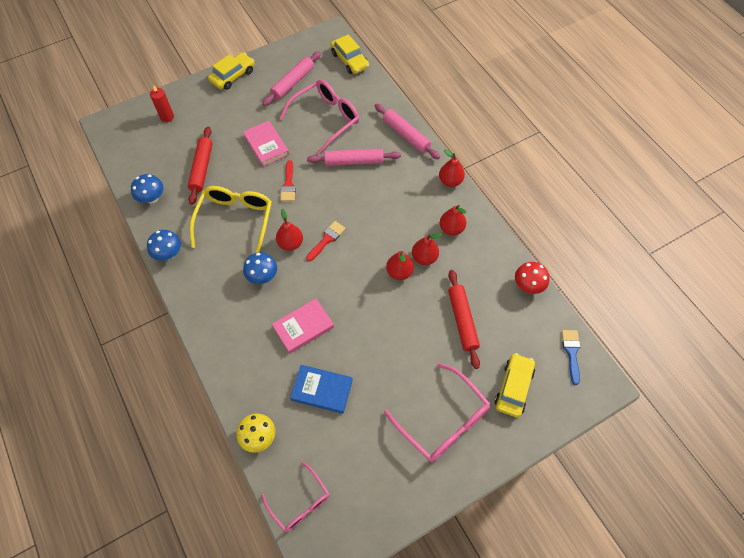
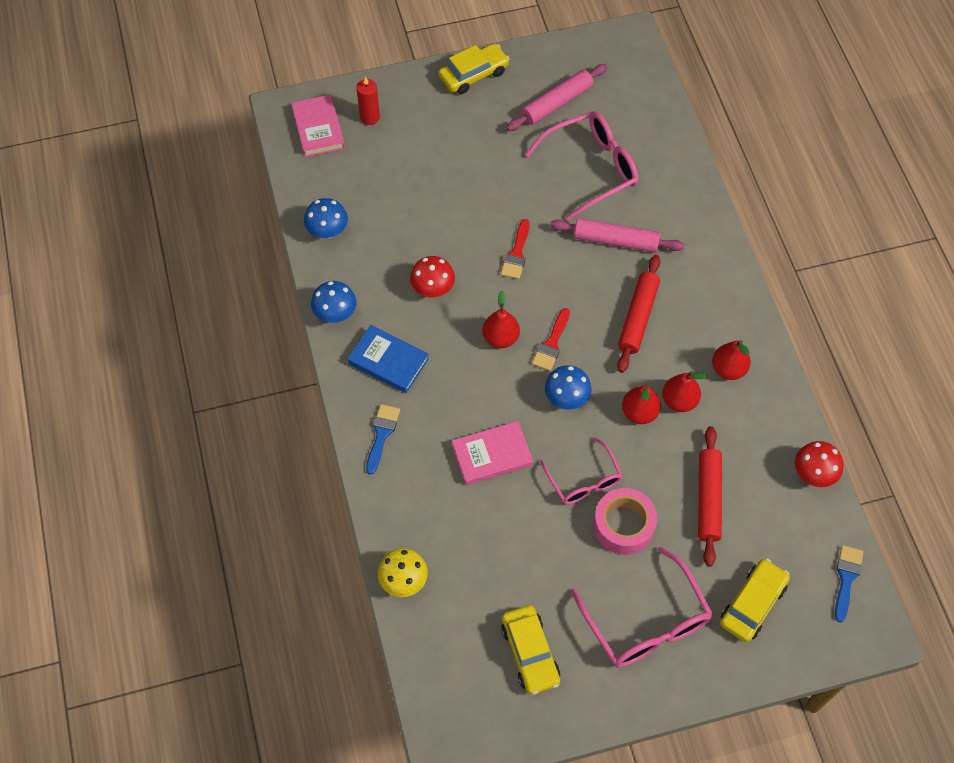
camera: 15 degrees right, 0 degrees up
red rolling pin [188,126,213,205] -> red rolling pin moved to [617,255,660,373]
yellow glasses [190,186,272,253] -> red mushroom [410,256,455,297]
pink book [243,121,289,167] -> pink book moved to [291,95,345,157]
blue mushroom [243,252,277,284] -> blue mushroom moved to [545,365,591,410]
pink glasses [261,462,329,532] -> pink glasses moved to [540,437,623,505]
blue book [290,365,353,414] -> blue book moved to [348,325,429,393]
red brush [306,221,346,262] -> red brush turned 150 degrees clockwise [532,308,570,371]
yellow car [330,34,369,74] -> yellow car moved to [501,605,560,695]
pink rolling pin [375,104,440,159] -> none
red pear [439,149,465,187] -> none
none -> blue brush [366,404,400,474]
none -> pink tape [593,488,657,555]

